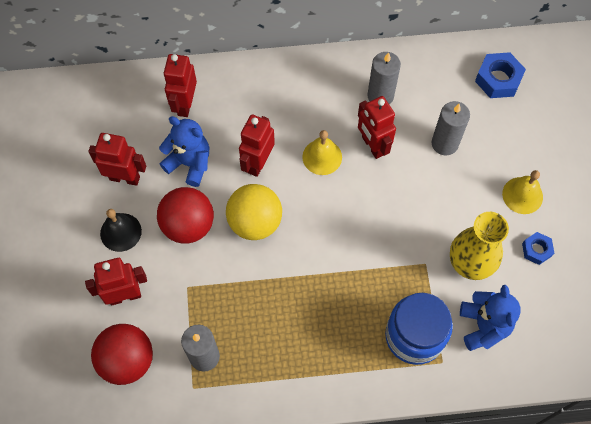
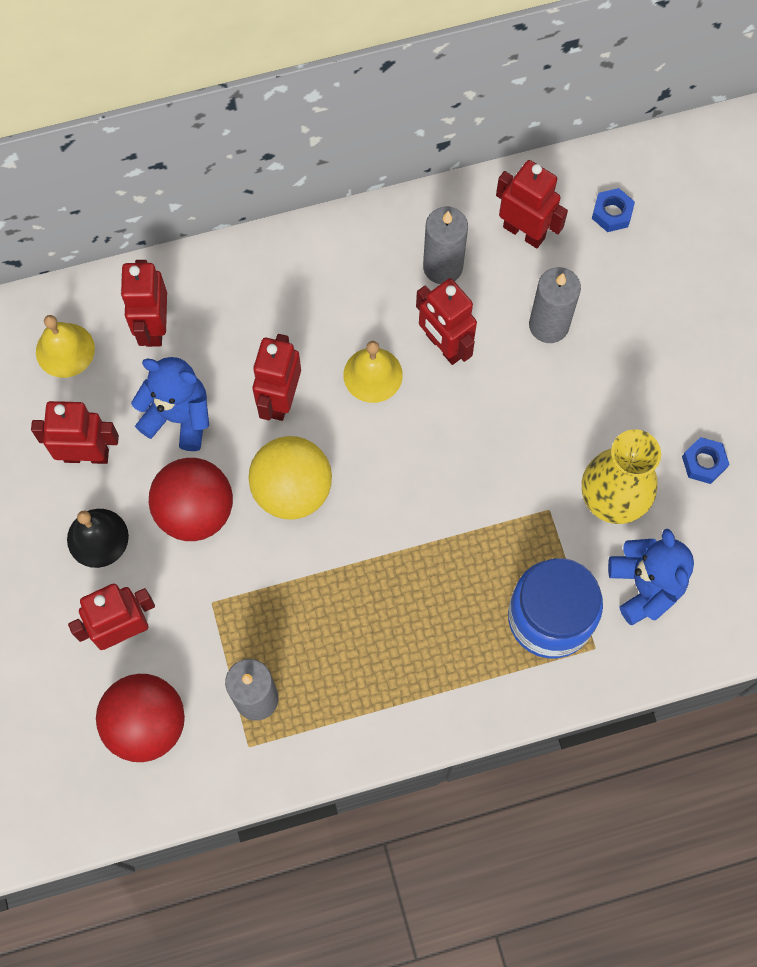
camera: 10 degrees left, 5 degrees up
blue nut [475,52,526,98] -> blue nut [592,188,635,232], size x0.60
yellow bell [502,170,543,214] -> yellow bell moved to [36,315,95,378]
none -> red robot [496,160,568,248]

